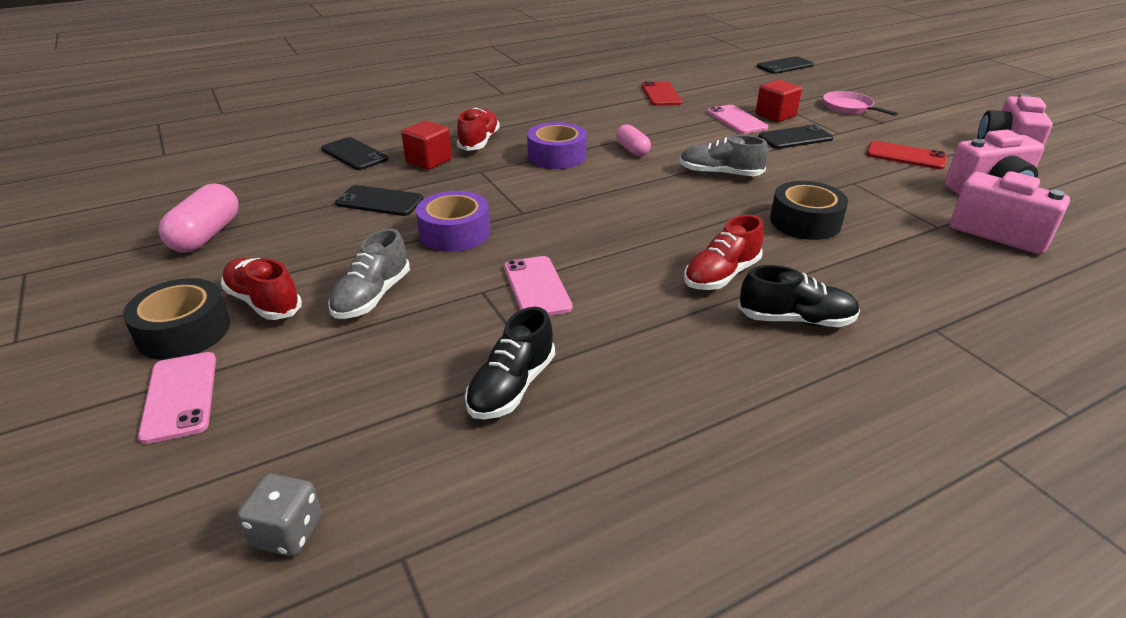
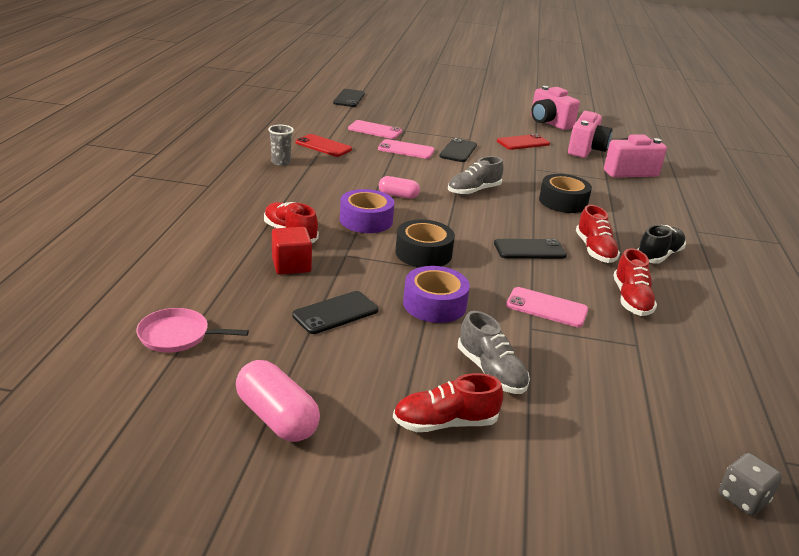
camera: 55 degrees left, 5 degrees down
black tape [123,278,230,360] -> black tape moved to [395,220,455,267]
pink phone [138,352,216,444] -> pink phone moved to [348,120,402,139]
black phone [321,137,388,170] -> black phone moved to [494,239,567,259]
black shoe [465,307,555,419] -> none
red cube [756,80,802,122] -> none
pink pan [823,91,898,116] -> pink pan moved to [136,308,249,353]
none -> grey cup [268,125,294,166]
none -> red shoe [613,248,657,316]

